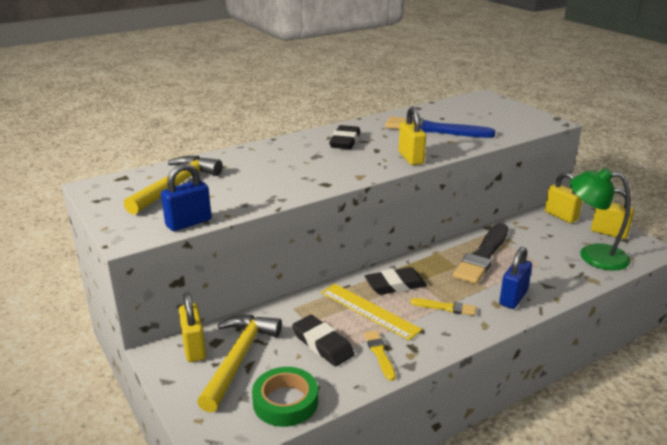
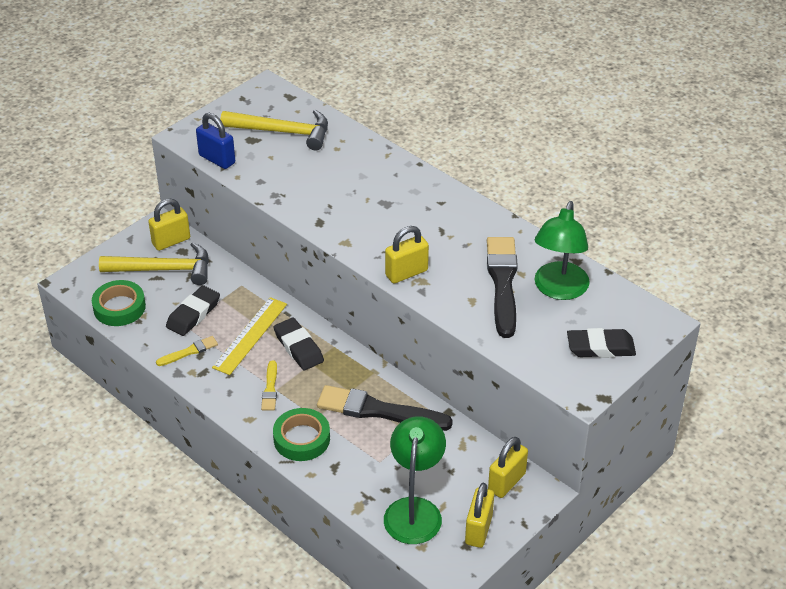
camera: 75 degrees right, 15 degrees up
black eraser [329,125,360,149] -> black eraser moved to [567,328,636,358]
blue brush [385,117,495,138] -> black brush [487,237,518,338]
blue padlock [499,247,532,309] -> green tape [273,408,330,461]
none -> green lamp [534,201,590,300]

